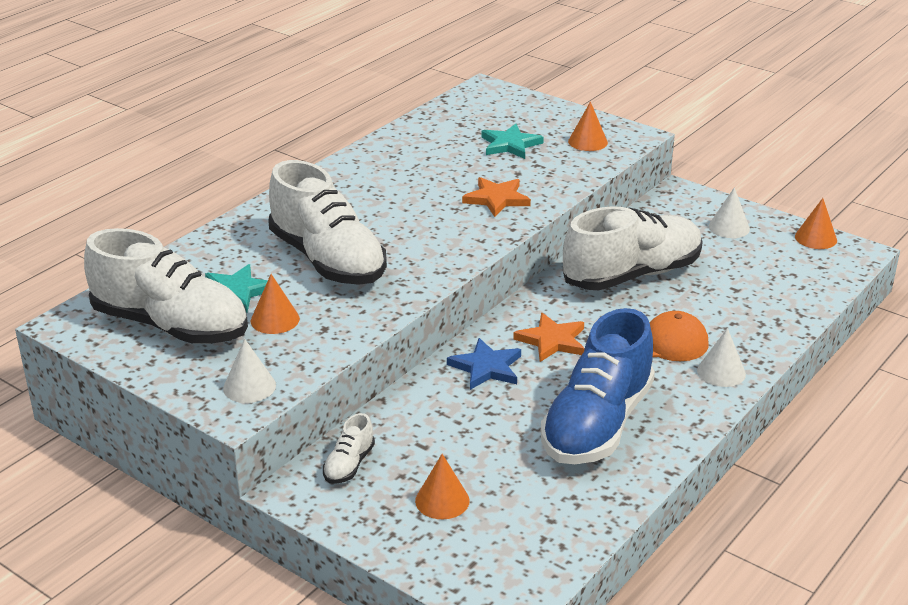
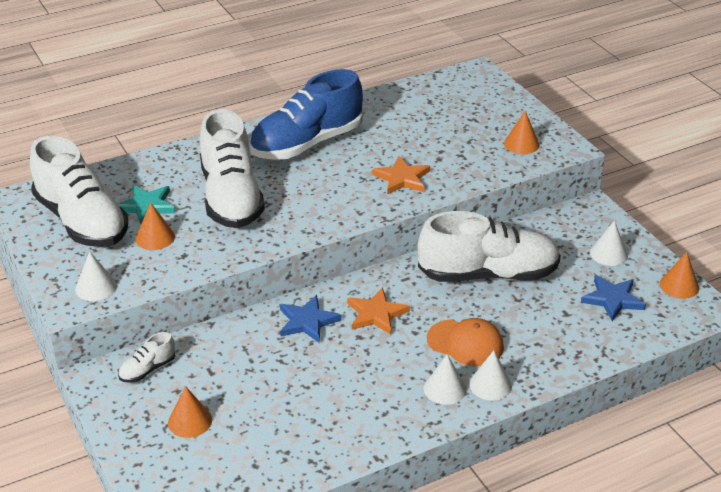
camera: 25 degrees right, 5 degrees up
turquoise star [481,124,544,159] -> none
blue shoe [541,308,655,464] -> blue shoe moved to [249,69,363,160]
none -> white cone [424,354,467,405]
none -> blue star [581,275,646,321]

